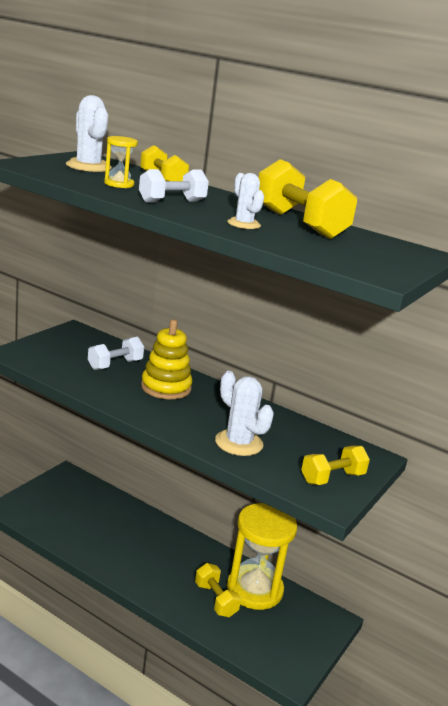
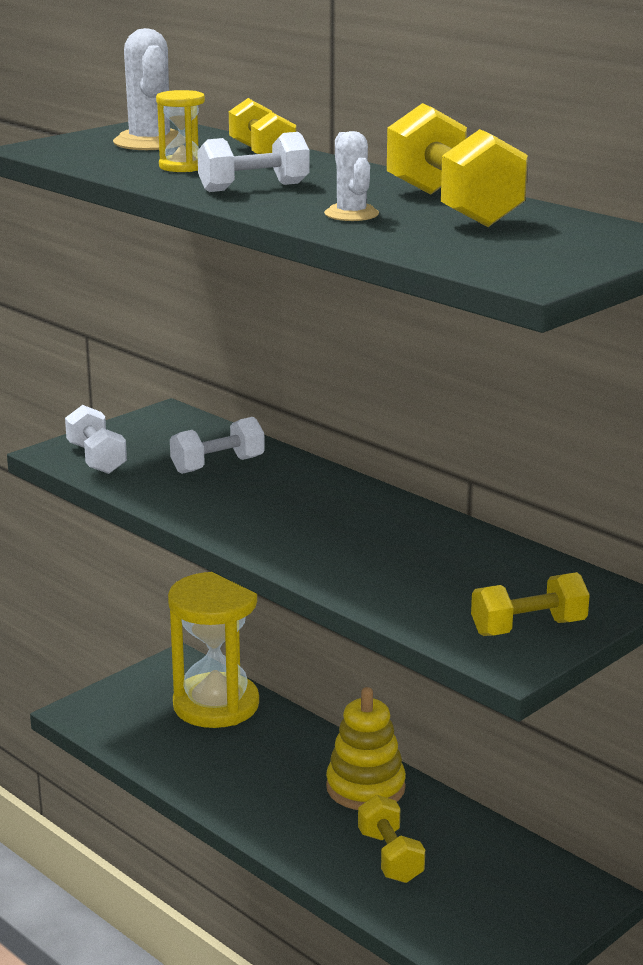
camera: 15 degrees right, 0 degrees up
yellow stacking toy [141,319,193,399] -> yellow stacking toy moved to [326,687,406,810]
white cactus [215,371,274,456] -> none
yellow hourglass [227,503,297,610] -> yellow hourglass moved to [168,572,259,728]
none -> white dumbbell [65,405,127,474]

